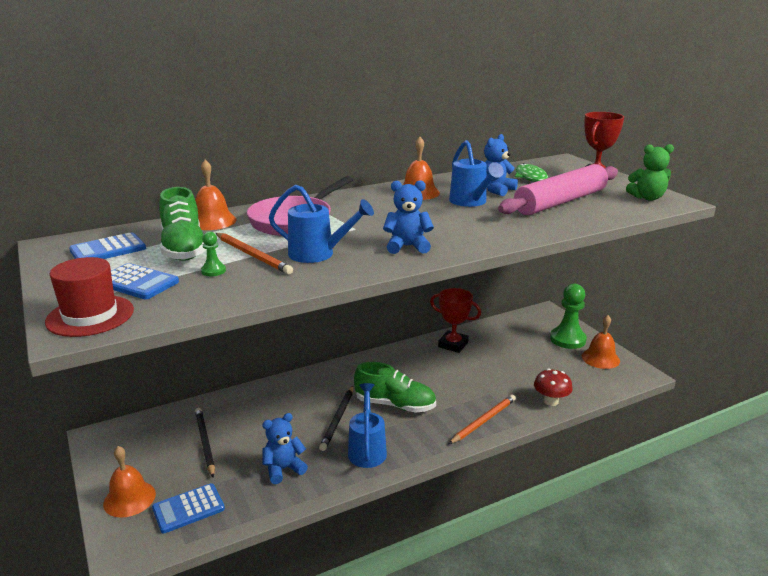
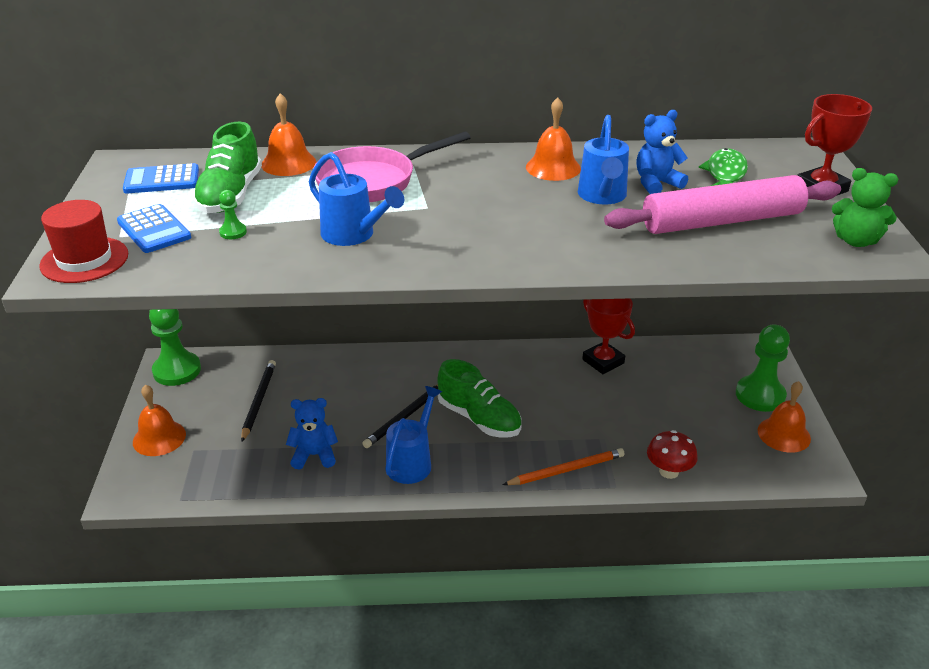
camera: 25 degrees right, 10 degrees up
blue calculator [152,483,225,533] -> none
orange pencil [216,233,293,274] -> none
blue teddy bear [383,180,434,254] -> none
none -> green pawn [149,309,201,386]

